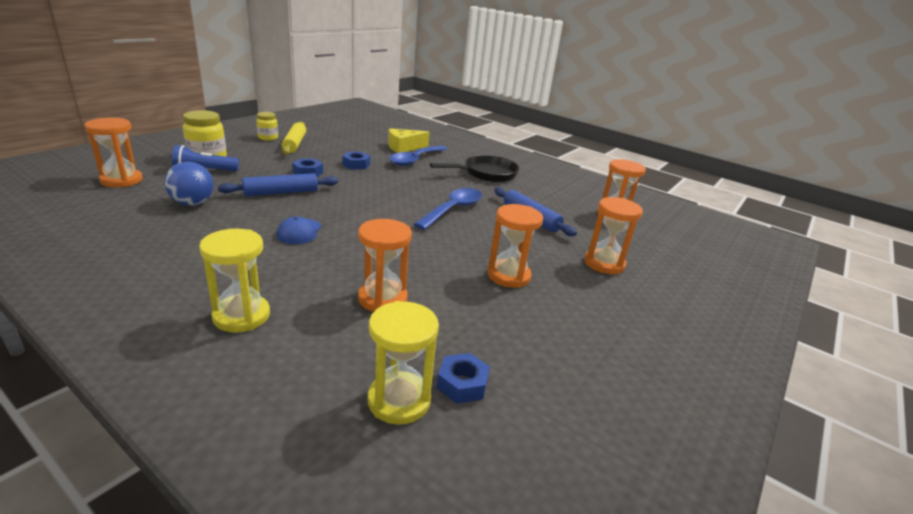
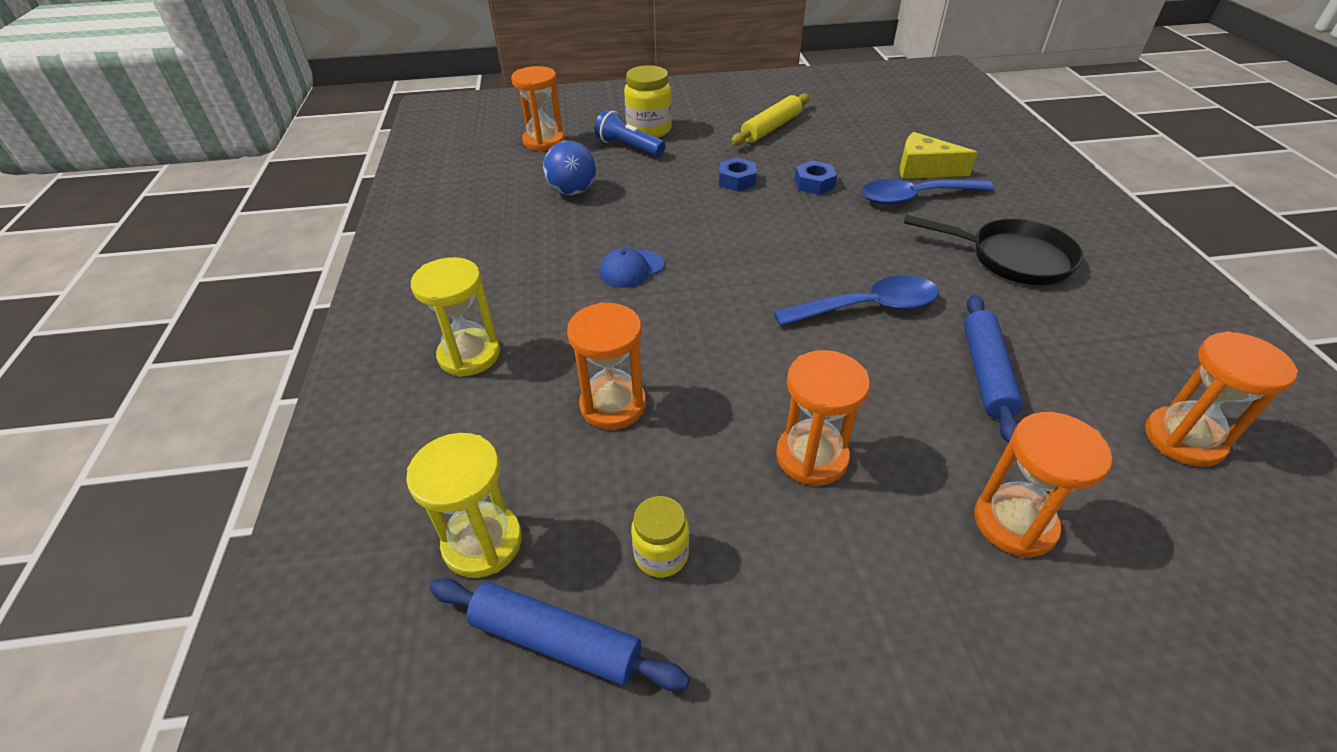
camera: 50 degrees right, 15 degrees up
blue rolling pin [218,173,338,196] -> blue rolling pin moved to [429,578,690,691]
yellow jar [256,112,278,141] -> yellow jar moved to [631,496,689,577]
blue nut [437,353,490,404] -> none

